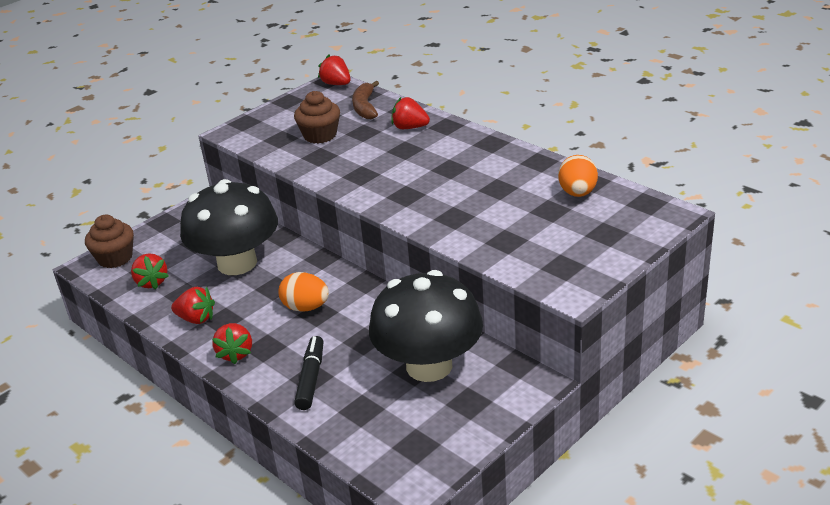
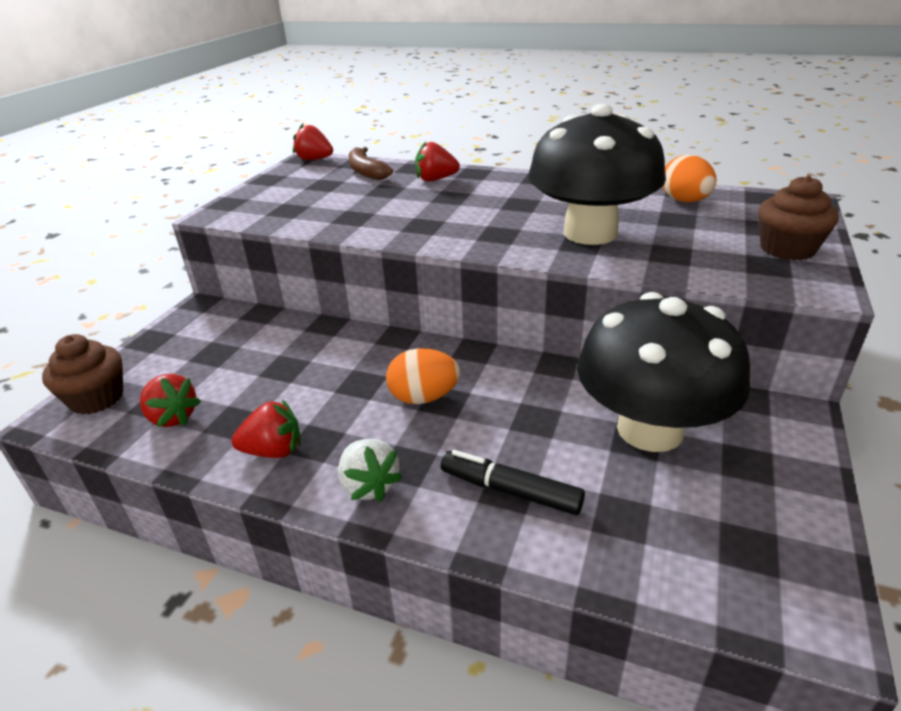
camera: 25 degrees left, 0 degrees up
black mushroom [180,179,278,275] -> black mushroom moved to [528,104,666,245]
red strawberry [212,323,252,364] -> white strawberry [338,439,403,502]
brown cupcake [294,91,340,144] -> brown cupcake moved to [758,175,839,260]
black marker [294,336,324,410] -> black marker turned 45 degrees counterclockwise [441,450,585,515]

